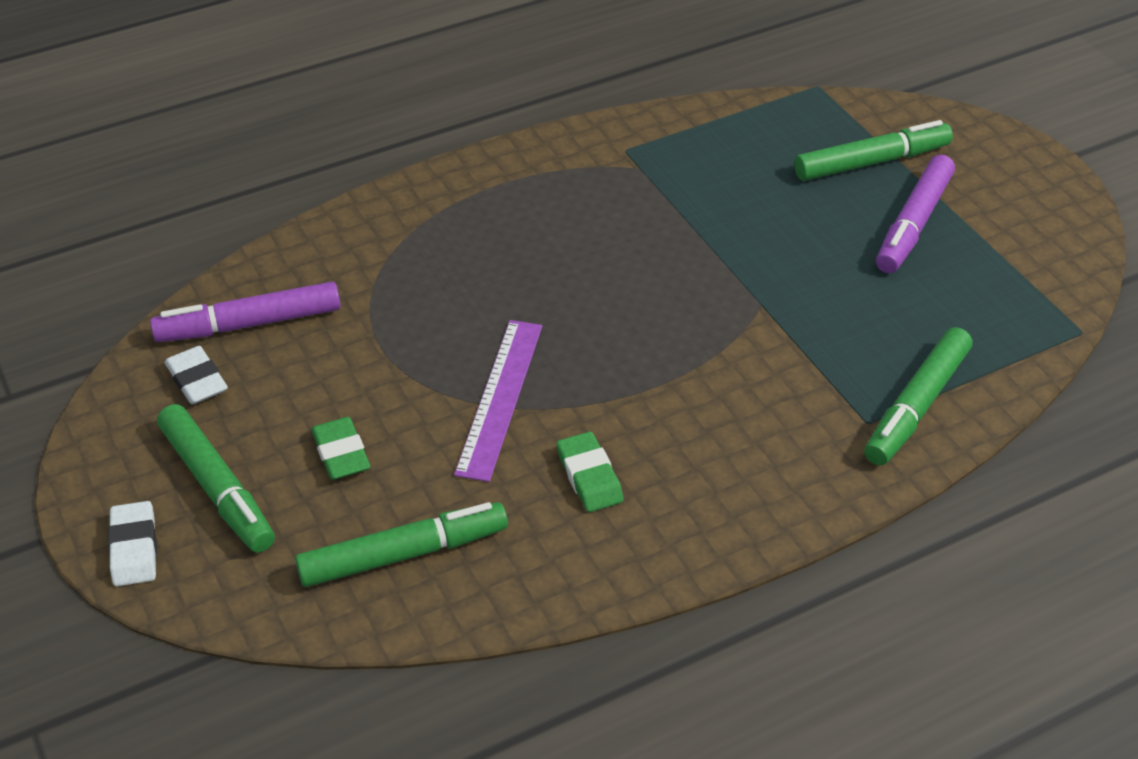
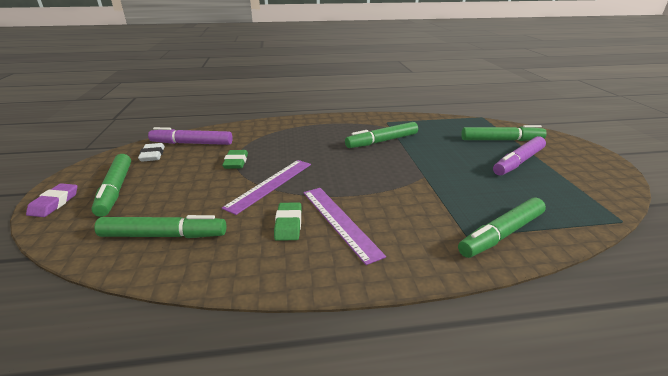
camera: 20 degrees right, 15 degrees down
white eraser [108,501,157,586] -> purple eraser [26,183,77,217]
green eraser [311,417,370,480] -> green eraser moved to [222,150,248,169]
none -> purple ruler [303,188,386,265]
none -> green marker [345,122,418,148]

